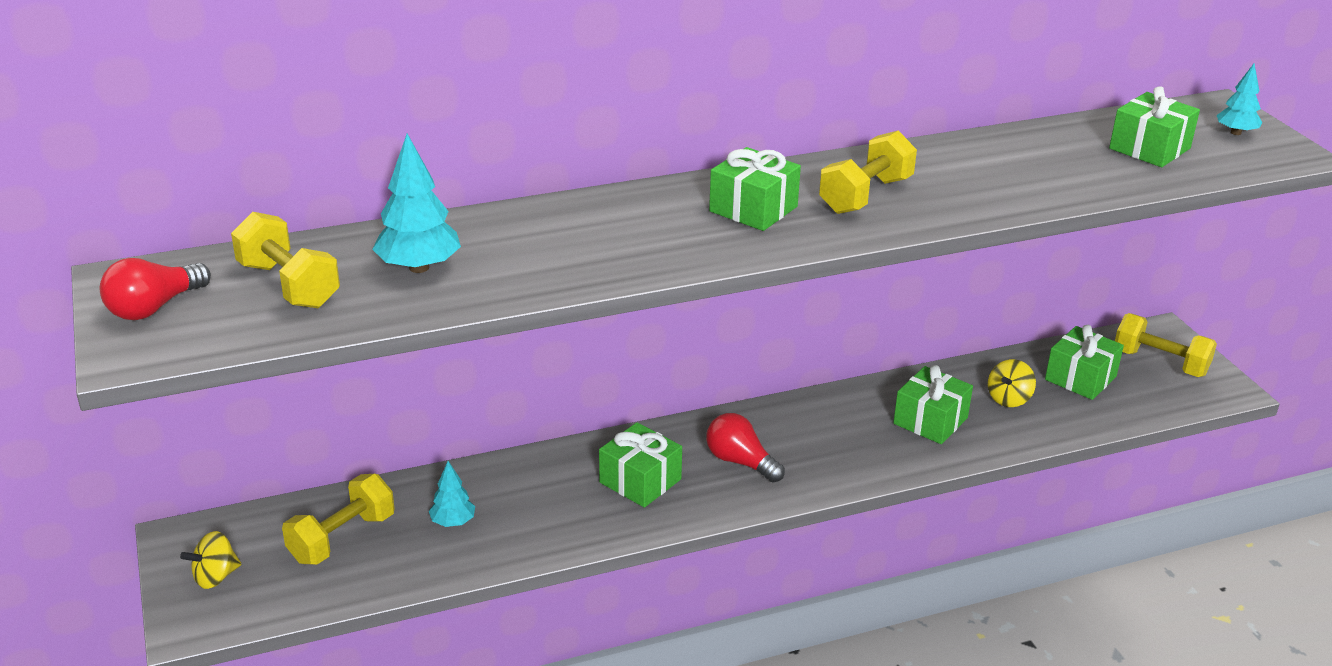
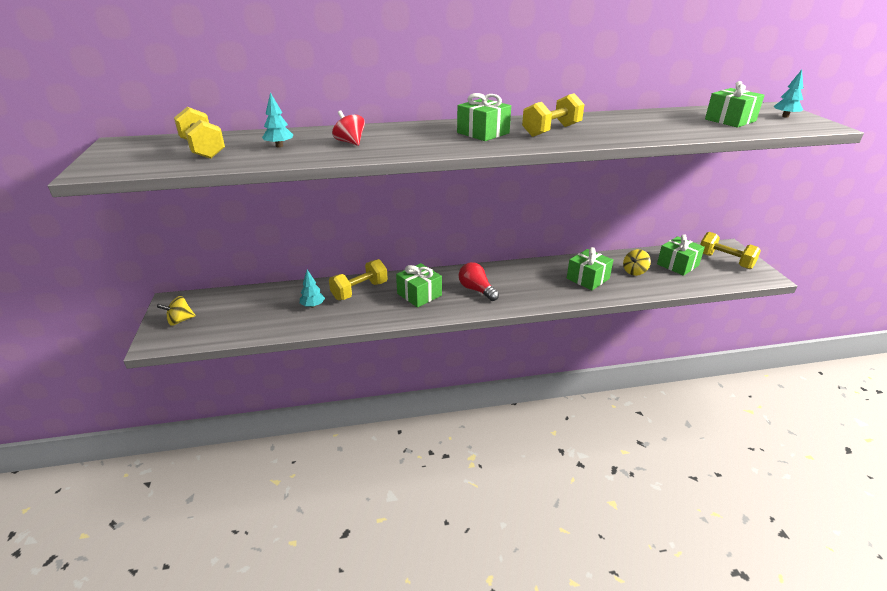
camera: 10 degrees right, 0 degrees up
red light bulb [100,258,211,320] -> none
yellow dumbbell [282,474,395,565] -> yellow dumbbell moved to [329,259,388,300]
turquoise tree [372,134,461,273] -> turquoise tree [262,92,293,147], size x0.61
none -> red spinning top [332,110,365,146]

